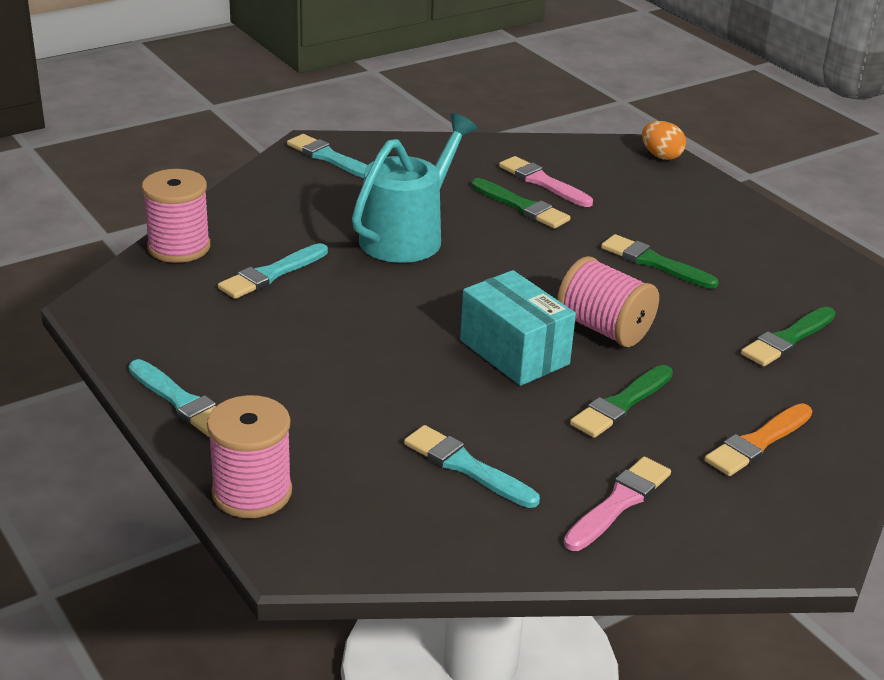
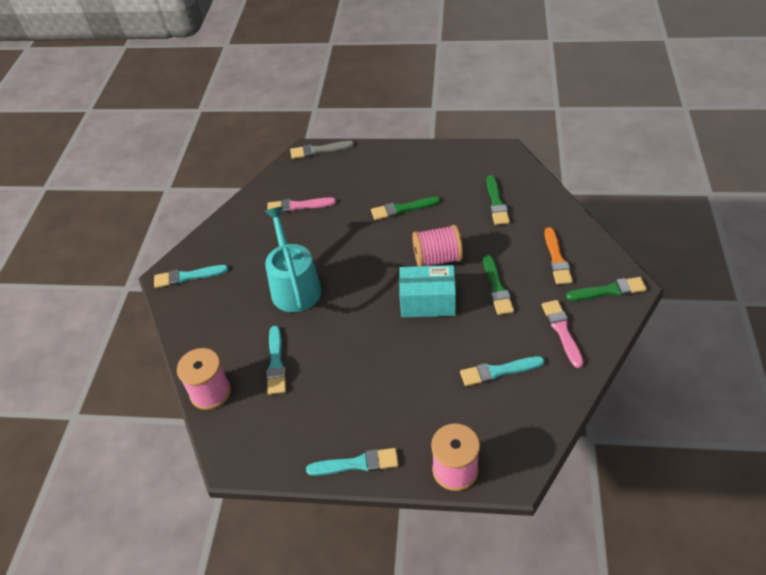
camera: 45 degrees left, 15 degrees up
green brush [471,178,570,229] -> green brush moved to [566,277,647,301]
orange egg [642,121,686,160] -> grey brush [290,141,354,159]

